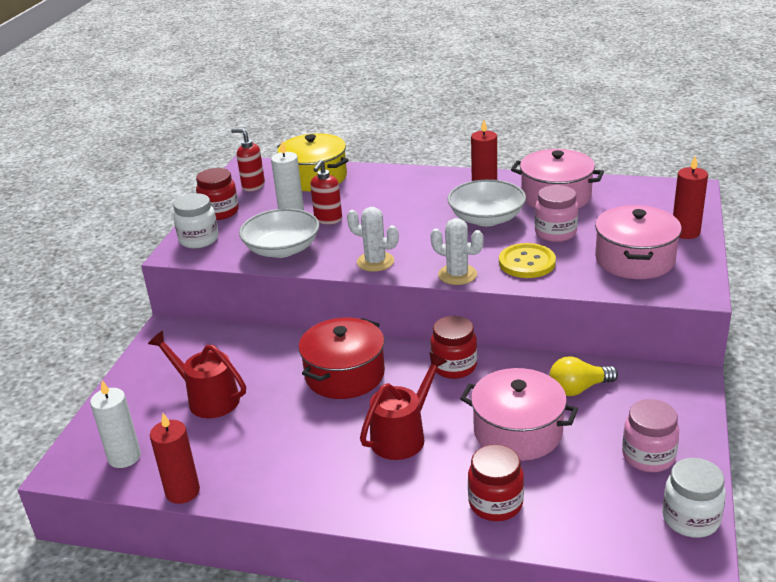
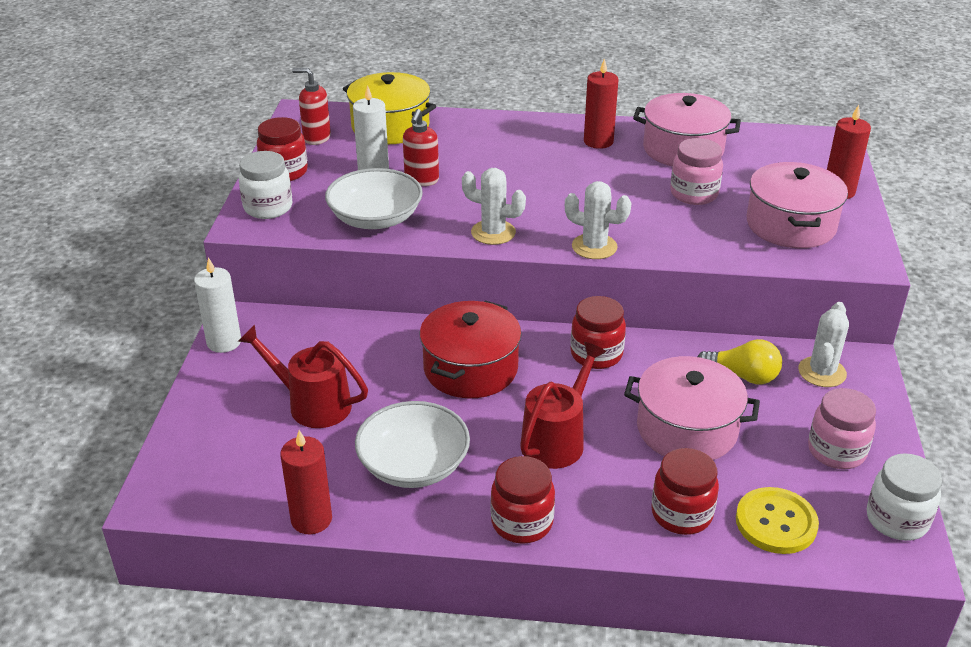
camera: 10 degrees left, 5 degrees up
white candle [90,380,141,468] -> white candle moved to [194,257,241,353]
white bowl [447,179,526,226] -> white bowl moved to [355,401,470,488]
yellow button [499,243,556,278] -> yellow button moved to [736,487,819,554]
yellow light bulb [549,356,618,396] -> yellow light bulb turned 135 degrees counterclockwise [698,339,782,384]
none -> red jar [491,456,555,544]
none -> white cactus [798,302,849,387]

